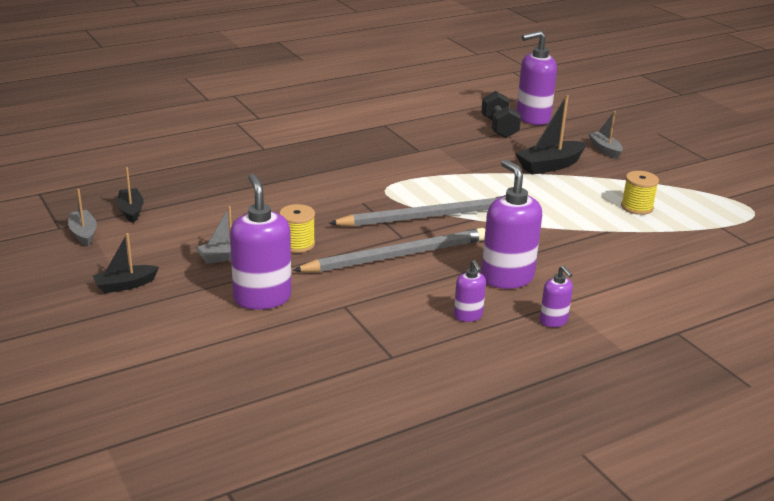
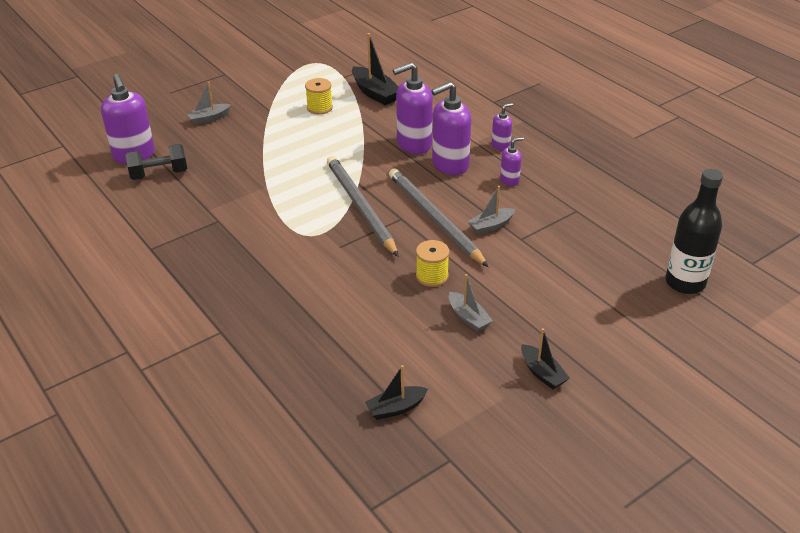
camera: 95 degrees left, 10 degrees up
grey boat [68,189,97,246] -> grey boat moved to [468,186,515,235]
purple soap dispenser [230,174,291,310] -> purple soap dispenser moved to [393,62,433,154]
black boat [515,95,587,175] -> black boat moved to [352,33,399,105]
none -> black bottle [665,169,723,294]

